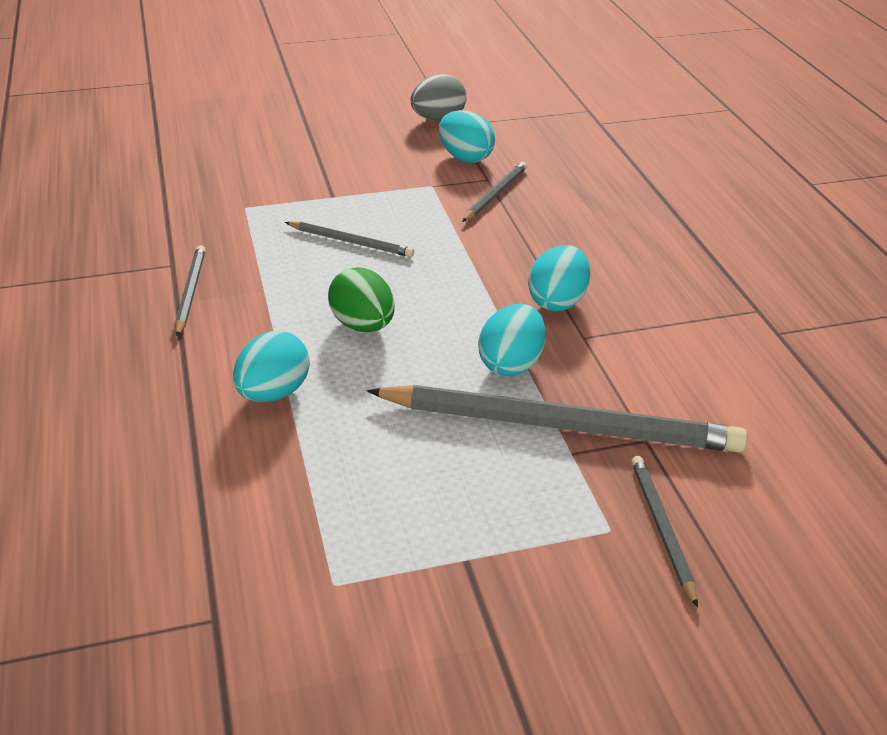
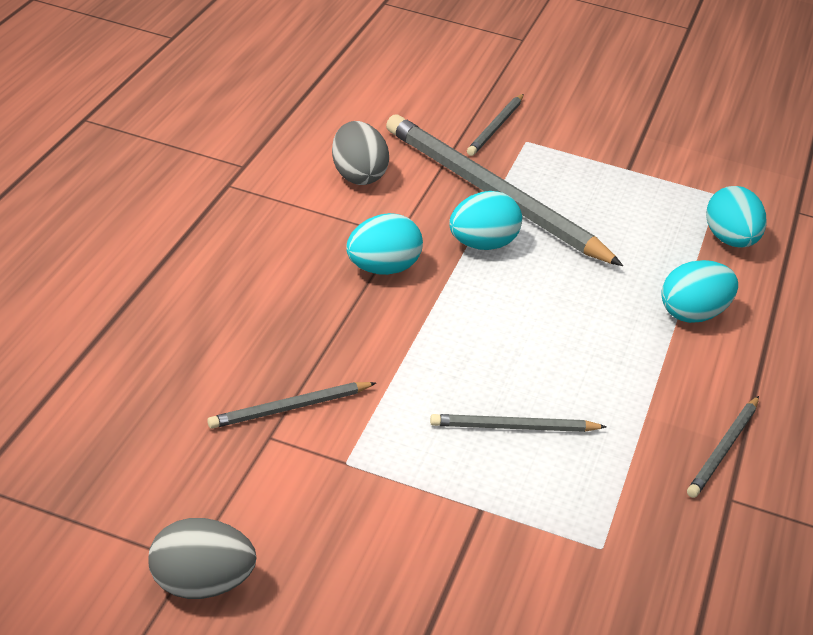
camera: 150 degrees left, 0 degrees up
grey pencil [285,222,414,257] -> grey pencil turned 60 degrees counterclockwise [430,414,607,432]
green egg [328,267,395,332] -> none
turquoise egg [439,110,495,163] -> turquoise egg moved to [706,186,766,247]
none -> grey egg [332,121,389,185]

